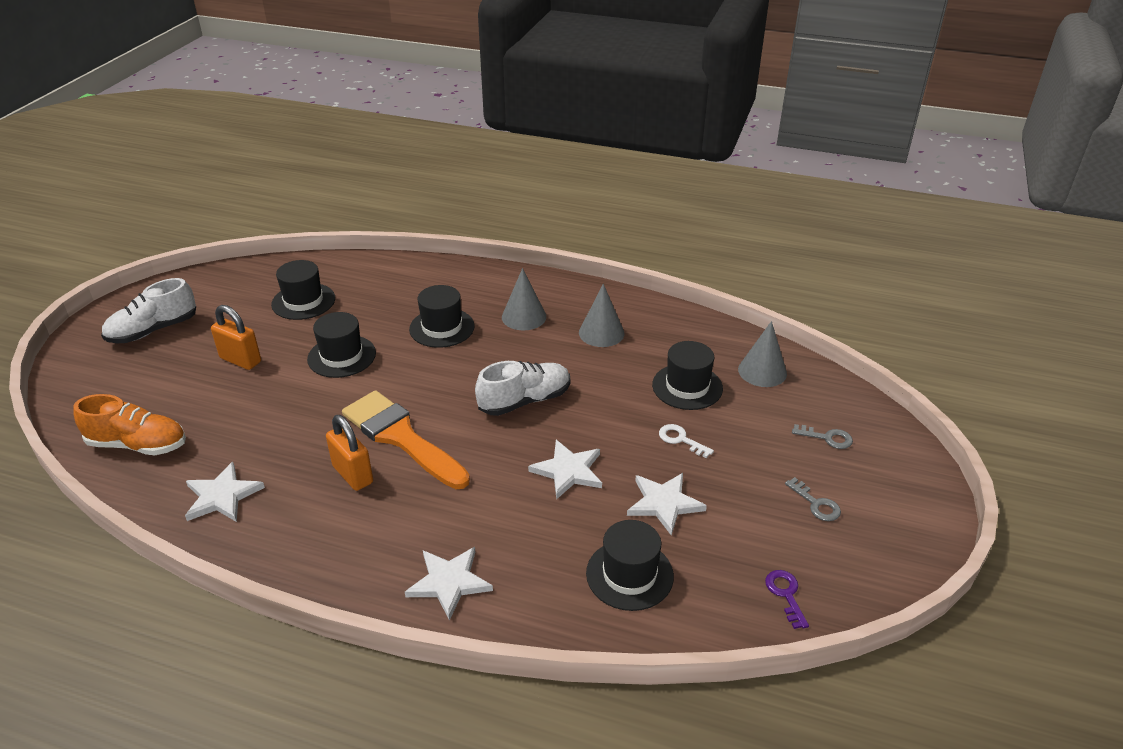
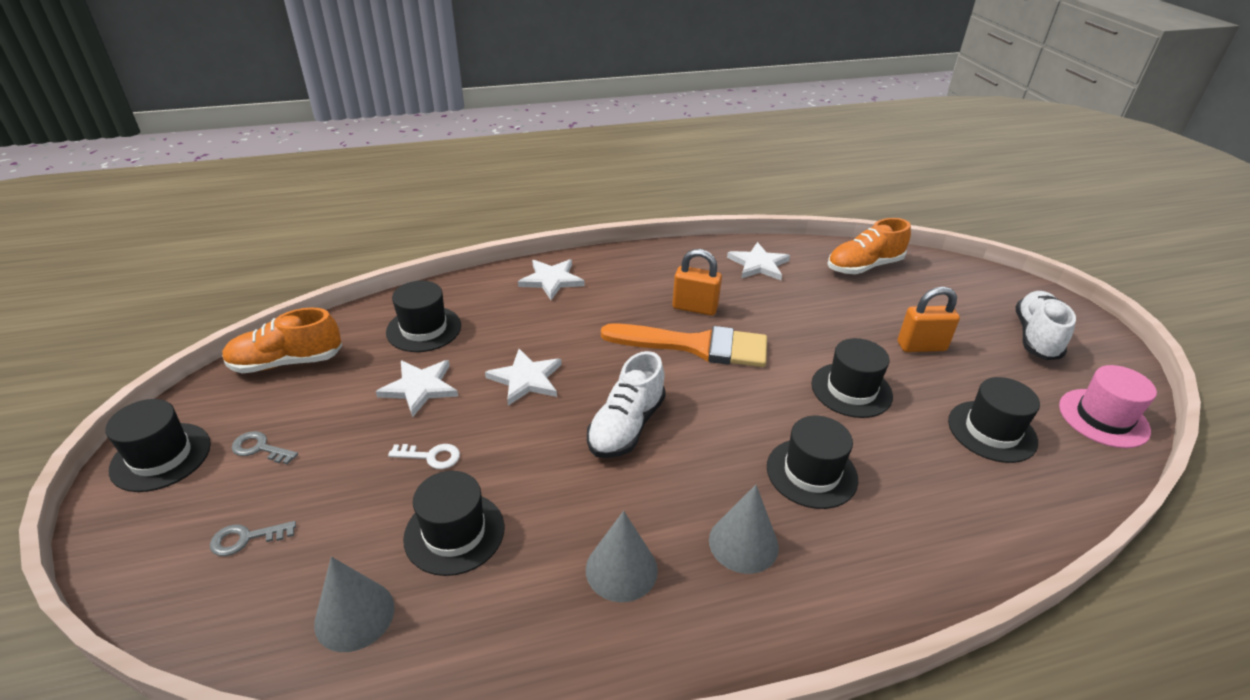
camera: 145 degrees right, 0 degrees up
purple key [765,570,809,629] -> orange shoe [222,308,342,373]
none -> black hat [105,399,211,492]
none -> pink hat [1059,365,1157,448]

